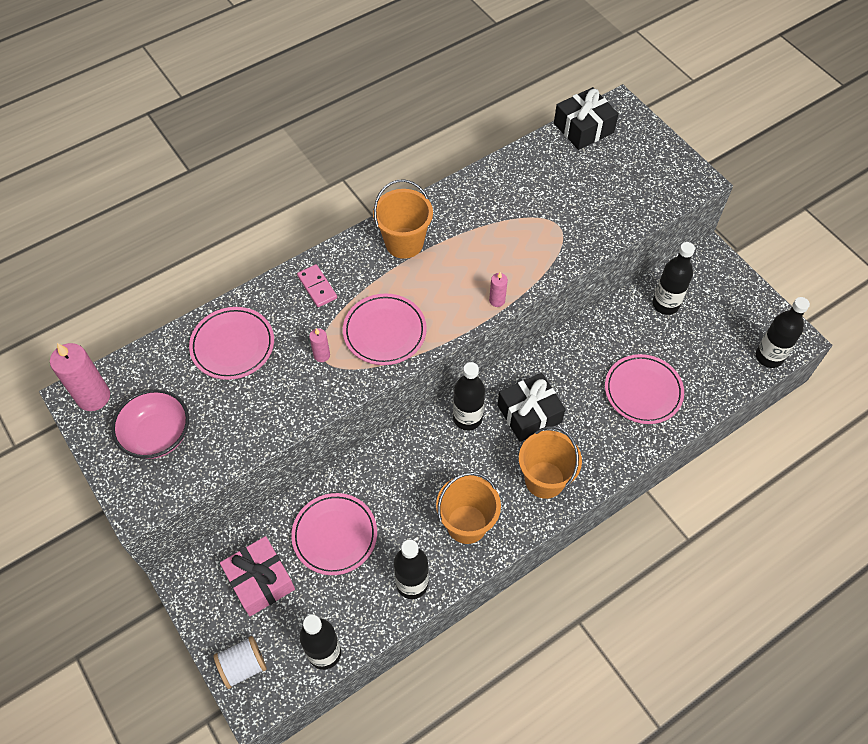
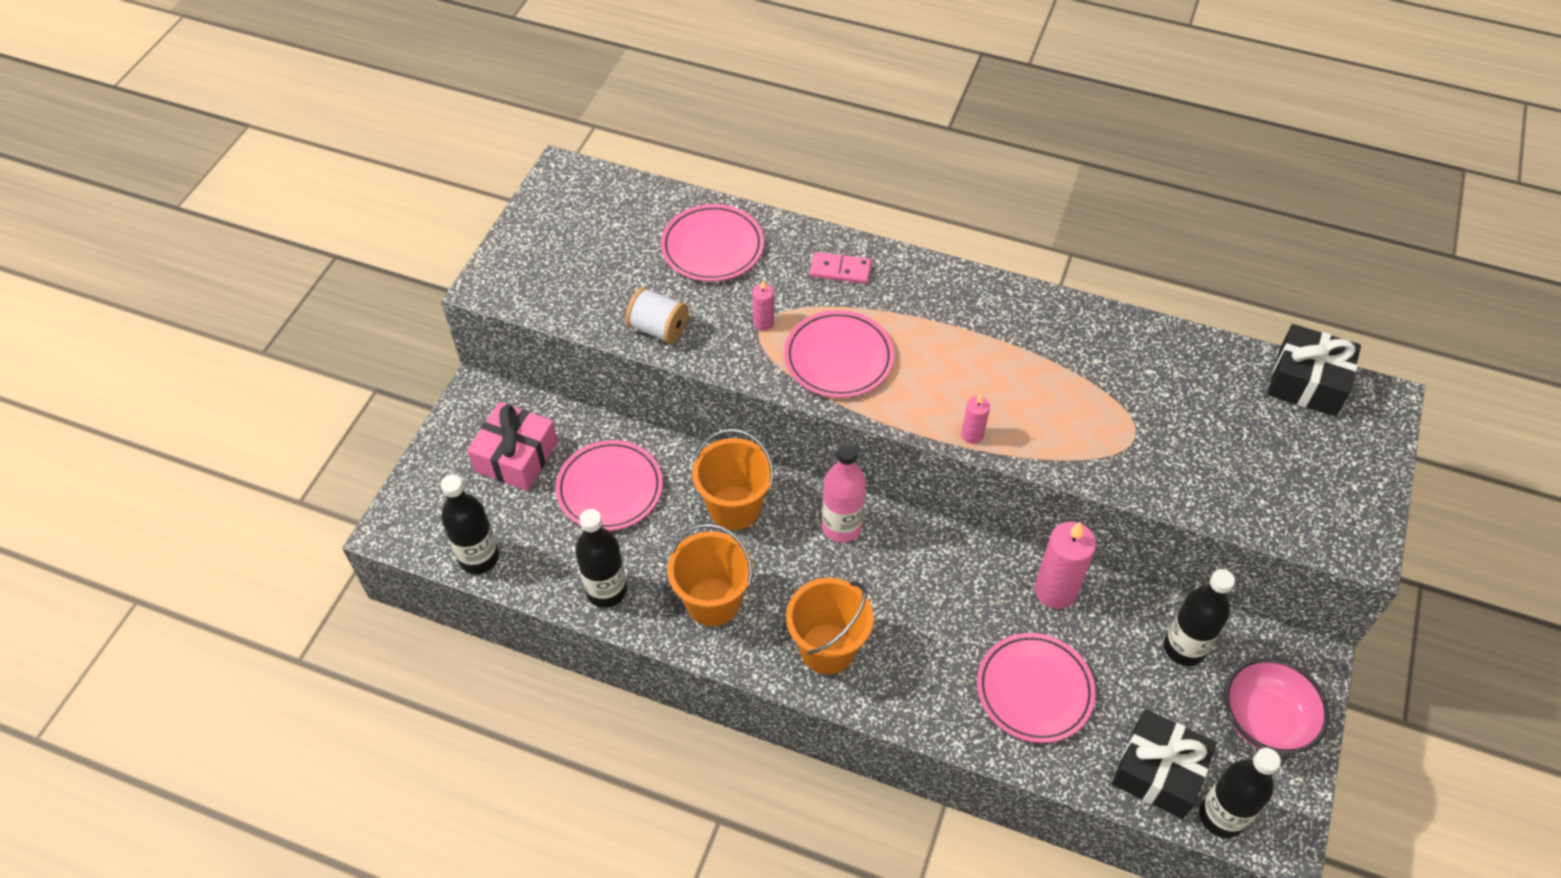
camera: 55 degrees right, 5 degrees down
pink candle [50,343,110,411] -> pink candle moved to [1034,521,1096,609]
pink bowl [111,389,189,459] -> pink bowl moved to [1224,658,1329,755]
white spool [213,636,267,689] -> white spool moved to [625,287,689,344]
pink domino [297,264,337,307] -> pink domino turned 75 degrees clockwise [810,252,872,284]
orange bucket [373,180,433,259] -> orange bucket moved to [692,429,774,530]
black bottle [453,362,485,431] -> pink bottle [822,442,866,543]
black gift [498,373,566,442] -> black gift moved to [1112,709,1217,819]

